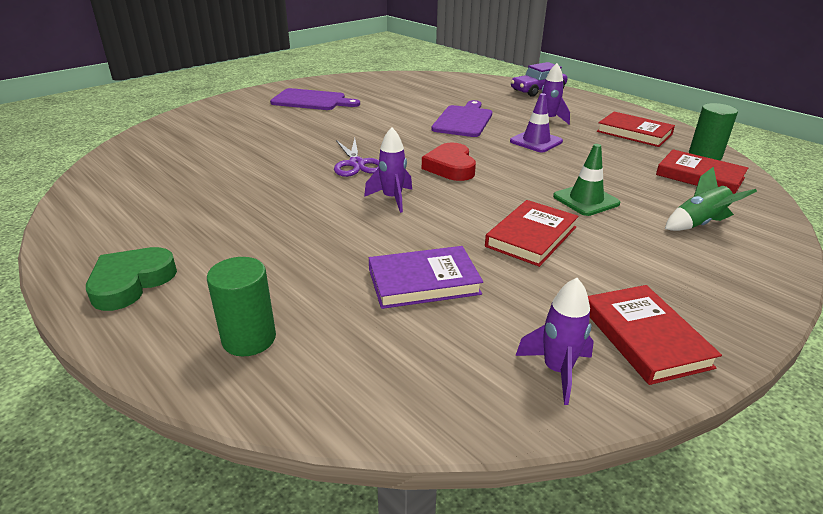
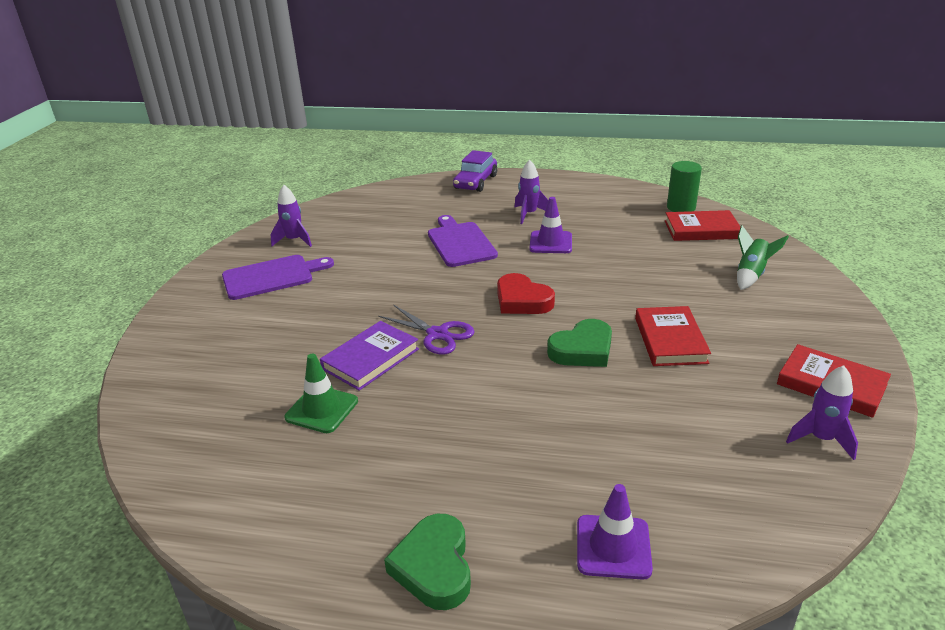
camera: 35 degrees left, 0 degrees up
green cylinder [207,257,276,356] -> purple traffic cone [577,484,653,580]
purple rocket [364,127,412,213] -> purple rocket moved to [271,185,312,247]
purple book [369,246,483,309] -> purple book moved to [320,321,419,391]
green traffic cone [553,144,620,216] -> green traffic cone moved to [284,353,358,433]
red book [597,112,675,147] -> none
none -> green heart [547,319,612,367]

